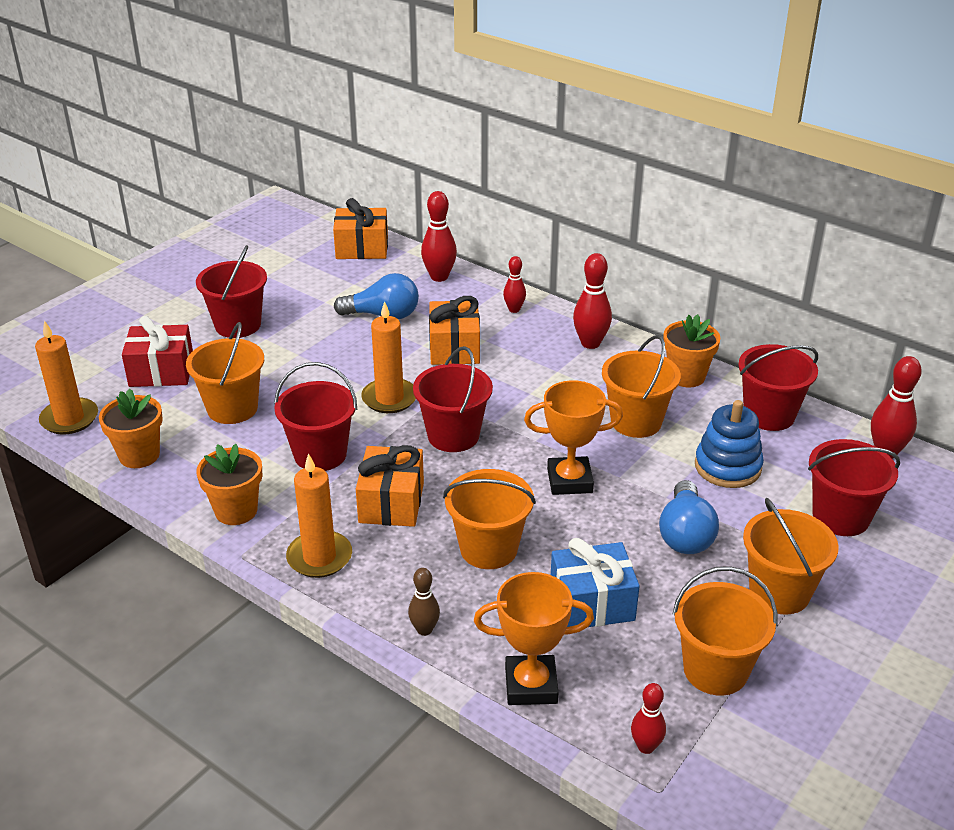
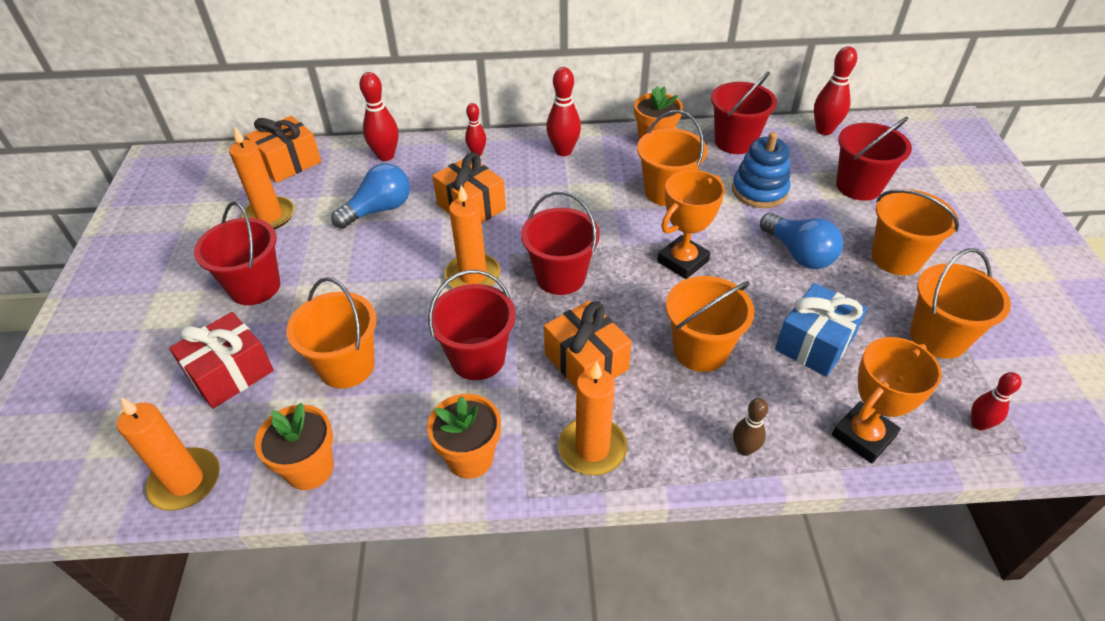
camera: 40 degrees left, 10 degrees up
none -> orange candle [229,127,294,229]

